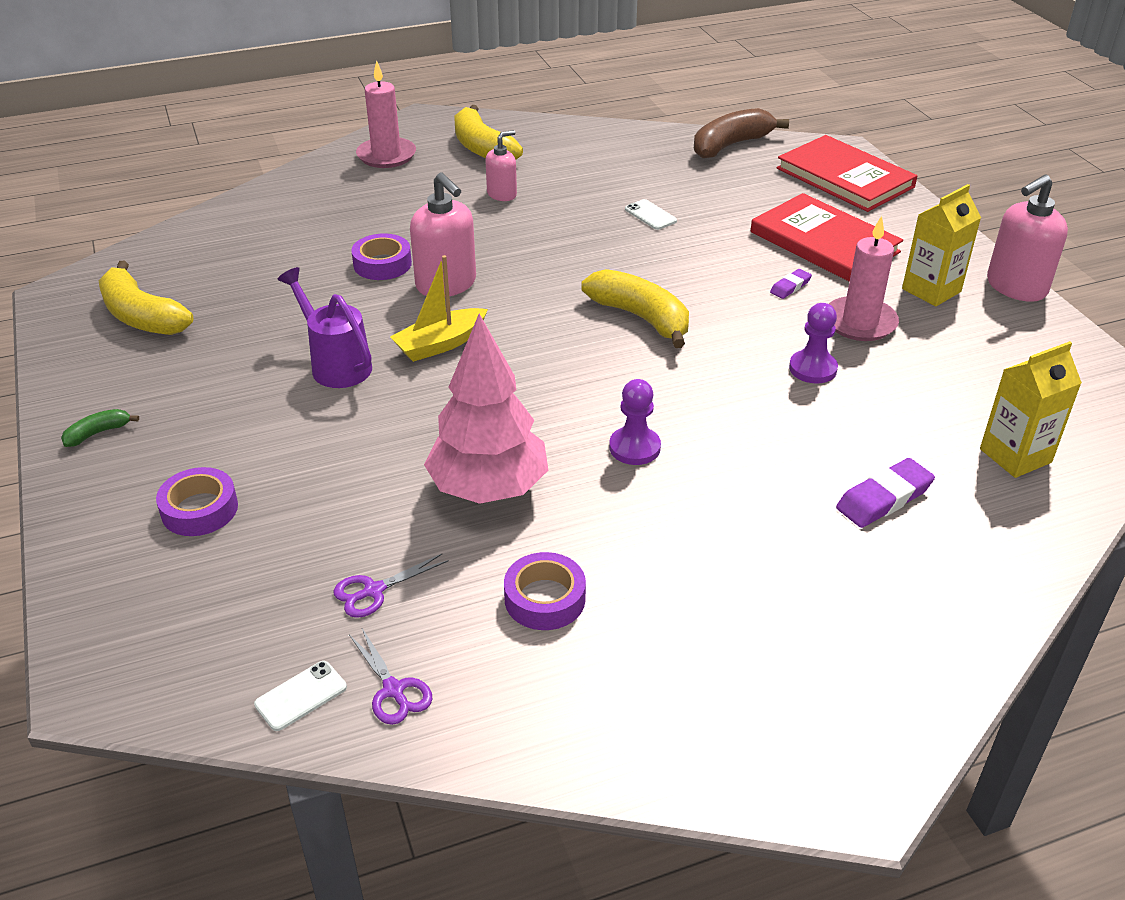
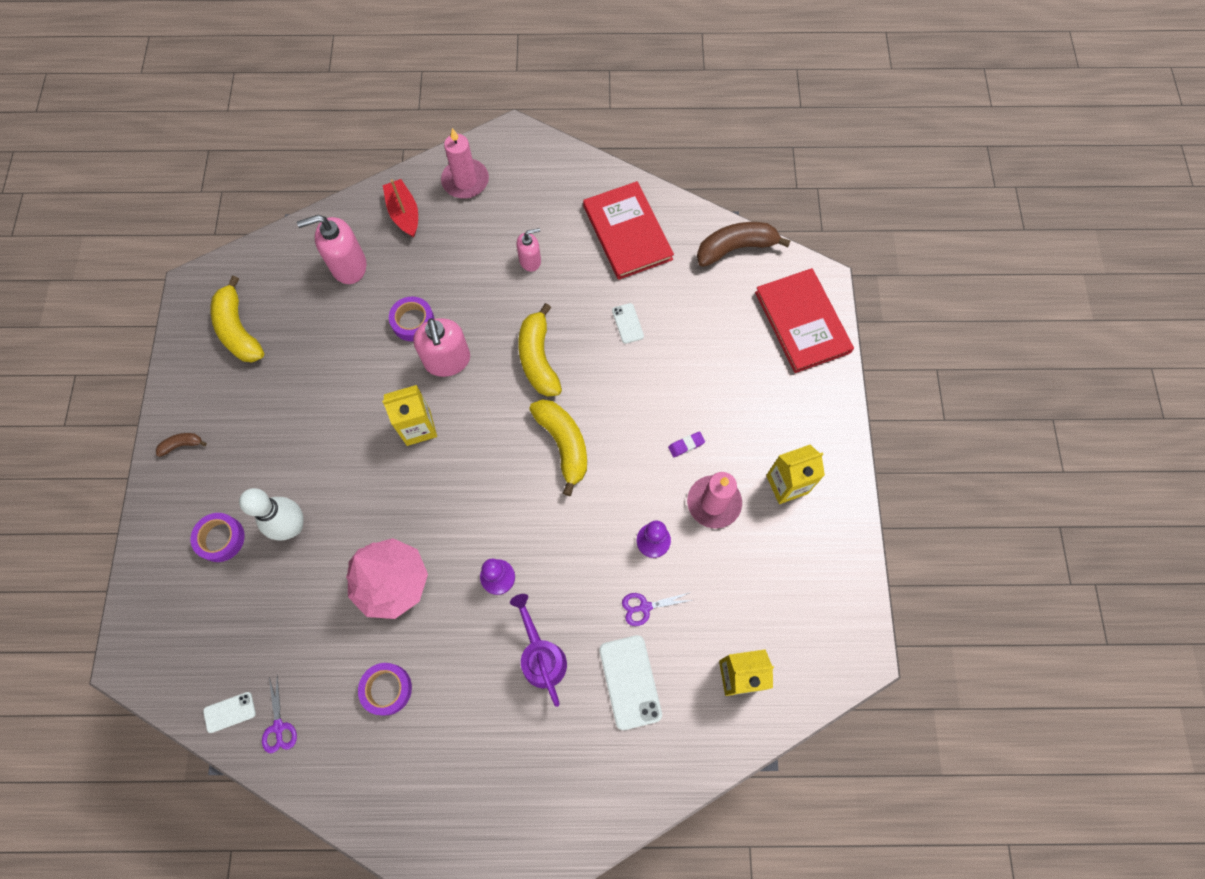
camera: 20 degrees right, 30 degrees up
green banana [61,409,139,447] -> brown banana [156,433,207,457]
purple watering can [277,267,372,388] -> purple watering can moved to [510,594,567,707]
purple scissors [333,554,449,618] -> purple scissors moved to [622,592,692,626]
yellow boat [390,255,488,362] -> yellow carton [382,385,437,446]
yellow banana [454,105,523,160] -> yellow banana moved to [518,303,562,397]
red book [751,193,903,282] -> red book moved to [583,181,674,280]
purple eraser [836,458,935,528] -> white phone [599,635,662,730]
pink soap dispenser [987,174,1068,302] -> pink soap dispenser moved to [297,215,366,284]
none -> white bowling pin [239,488,304,540]
none -> red boat [383,179,418,237]

